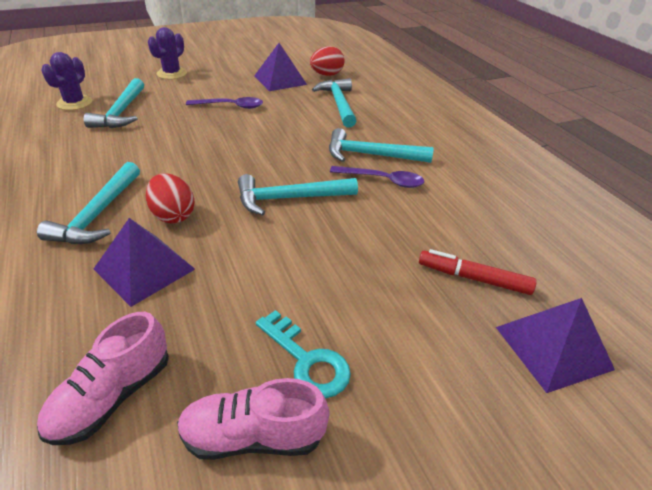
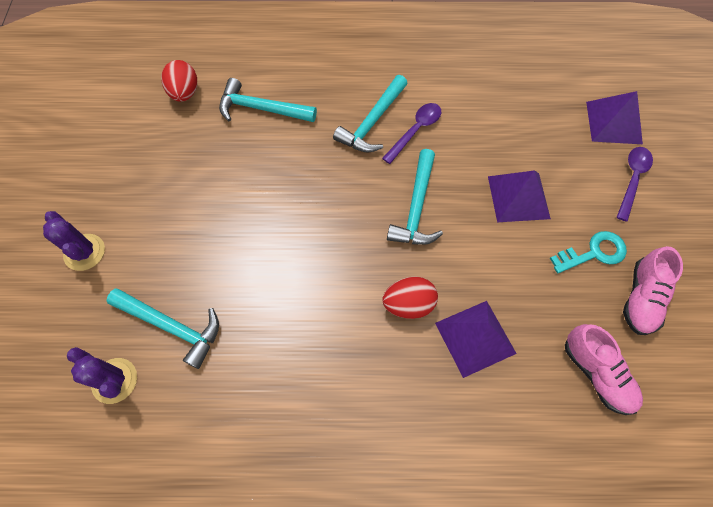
camera: 65 degrees left, 25 degrees up
turquoise hammer [37,162,140,244] -> none
purple spoon [186,97,263,109] -> purple spoon moved to [617,147,653,222]
purple pyramid [254,43,307,91] -> purple pyramid moved to [488,170,551,222]
red marker [419,249,537,295] -> none

